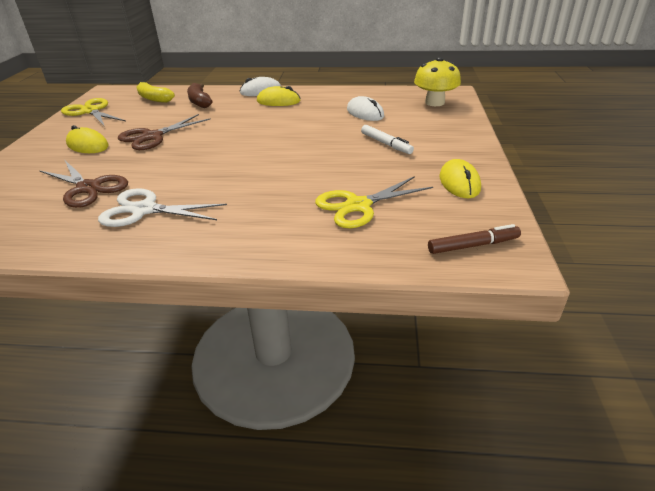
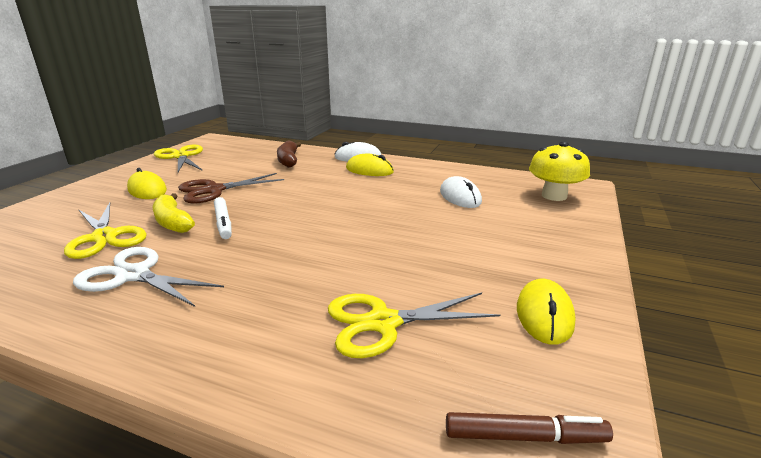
camera: 15 degrees right, 10 degrees down
brown scissors [39,159,128,208] -> yellow scissors [64,202,147,259]
yellow banana [136,82,175,103] -> yellow banana moved to [153,193,195,233]
white marker [361,125,414,154] -> white marker moved to [214,197,232,239]

